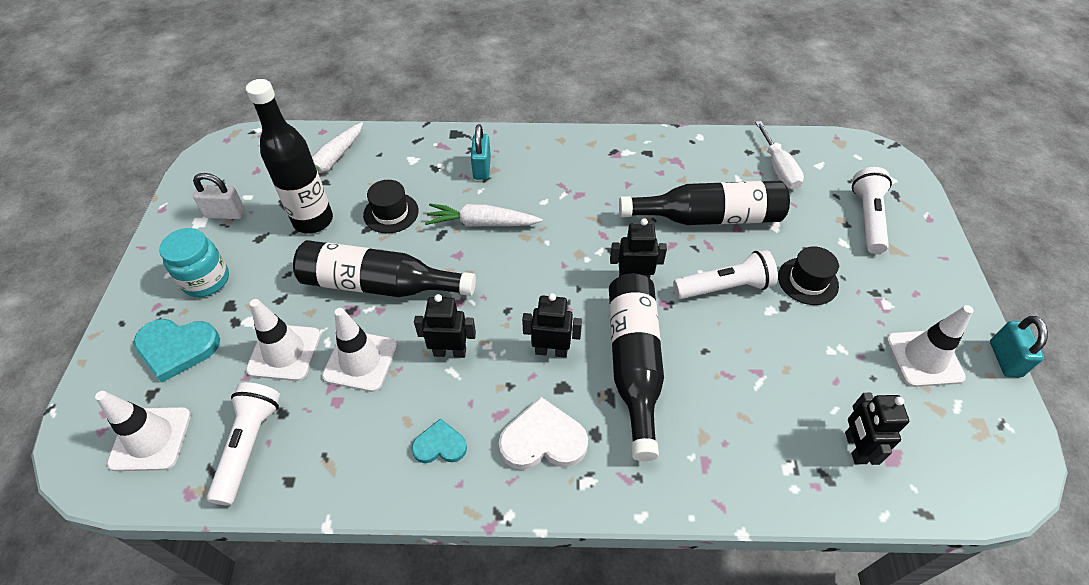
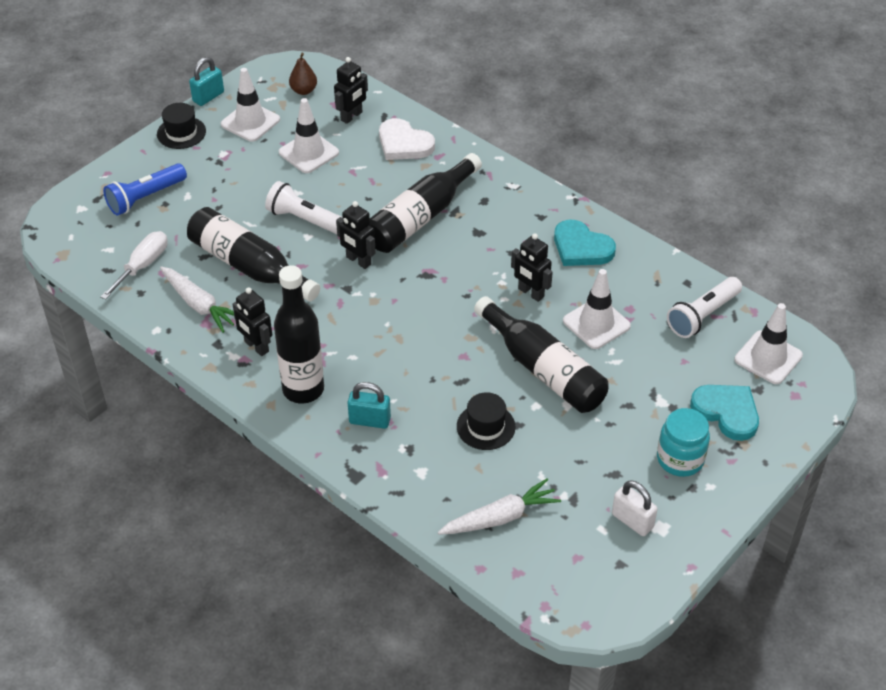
camera: 140 degrees left, 5 degrees down
black bottle [246,79,333,233] -> black bottle moved to [274,265,324,404]
white traffic cone [246,299,321,381] -> white traffic cone moved to [279,98,339,173]
turquoise heart [411,418,467,463] -> turquoise heart [554,220,616,266], size x1.63
white carrot [425,203,542,227] -> white carrot moved to [160,266,234,333]
turquoise padlock [471,124,491,180] -> turquoise padlock turned 60 degrees clockwise [347,382,391,429]
white heart [499,397,588,470] -> white heart moved to [379,118,435,160]
black robot [522,293,582,358] -> black robot moved to [232,287,272,356]
black hat [778,246,839,305] -> black hat moved to [157,103,206,149]
white flashlight [852,167,892,254] -> blue flashlight [103,163,187,215]
none -> brown pear [289,53,317,95]

